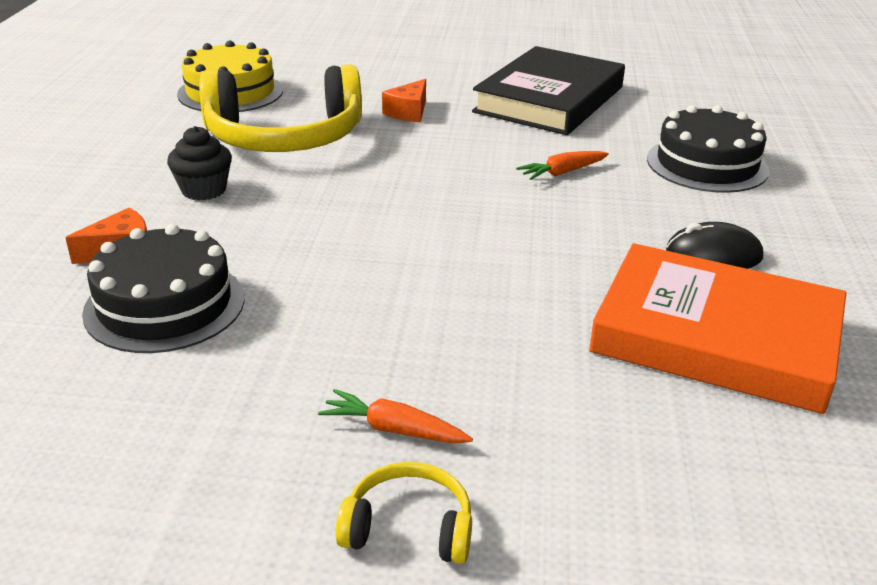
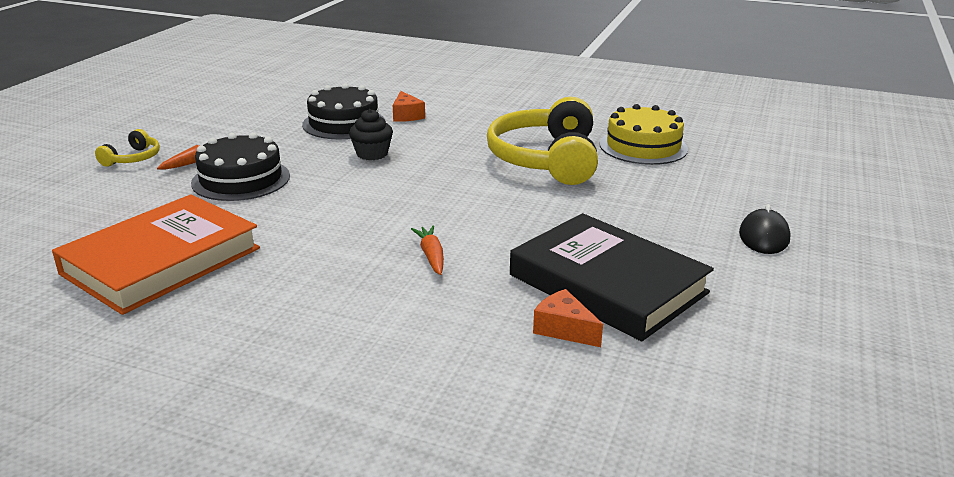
camera: 105 degrees right, 5 degrees down
black cupcake [167,126,232,200] -> black cupcake moved to [349,109,393,160]
orange cheese [382,79,426,122] -> orange cheese moved to [533,289,603,347]
black cake [647,105,769,193] -> black cake moved to [191,132,290,201]
black mouse [666,222,763,269] -> black mouse moved to [739,204,791,254]

